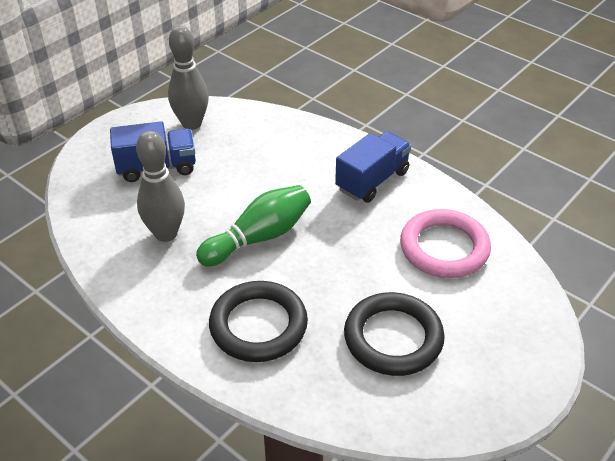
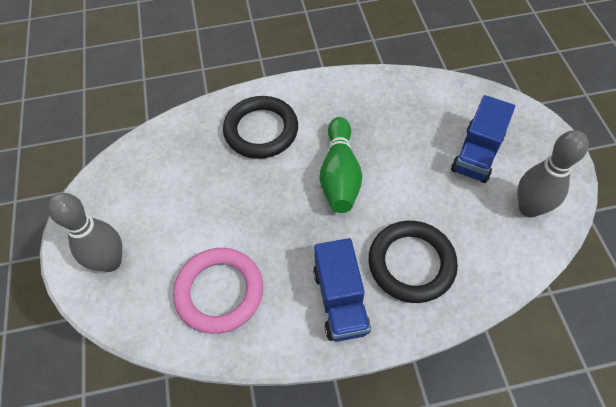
camera: 130 degrees right, 15 degrees up
grey bowling pin [136,131,185,242] -> grey bowling pin moved to [48,193,122,272]
black ring [344,292,445,376] -> black ring moved to [369,221,458,303]

